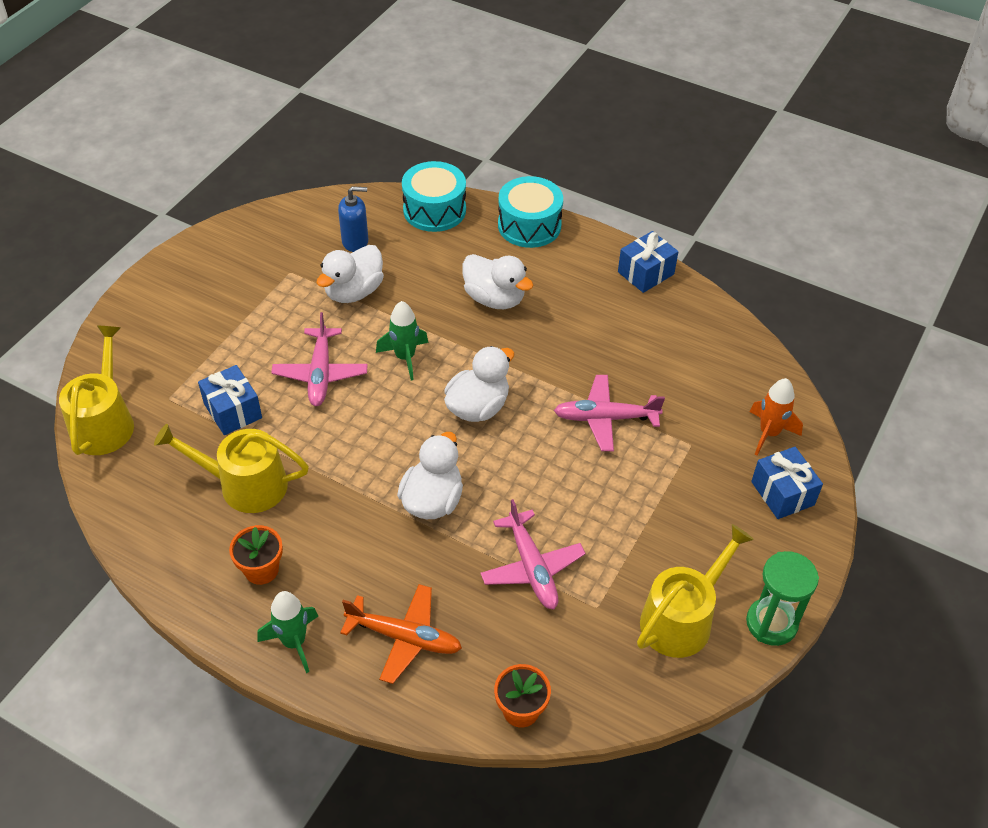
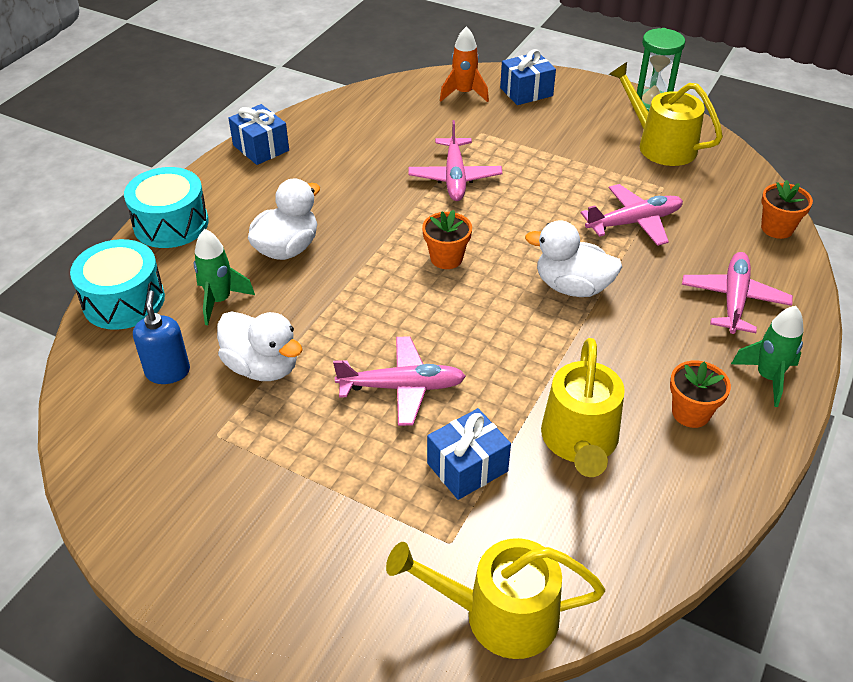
camera: 90 degrees left, 5 degrees down
orange plane [340,584,462,684] -> pink plane [682,252,793,334]
green rocket [376,301,428,380] -> green rocket moved to [194,229,255,325]
white duck [444,346,514,422] -> orange flower pot [422,210,472,269]

